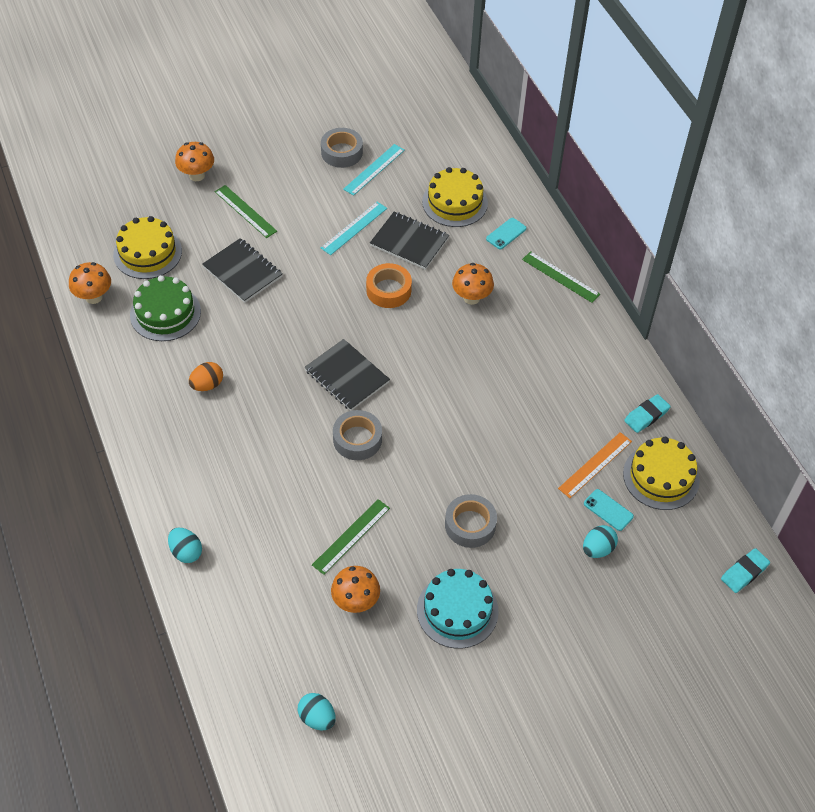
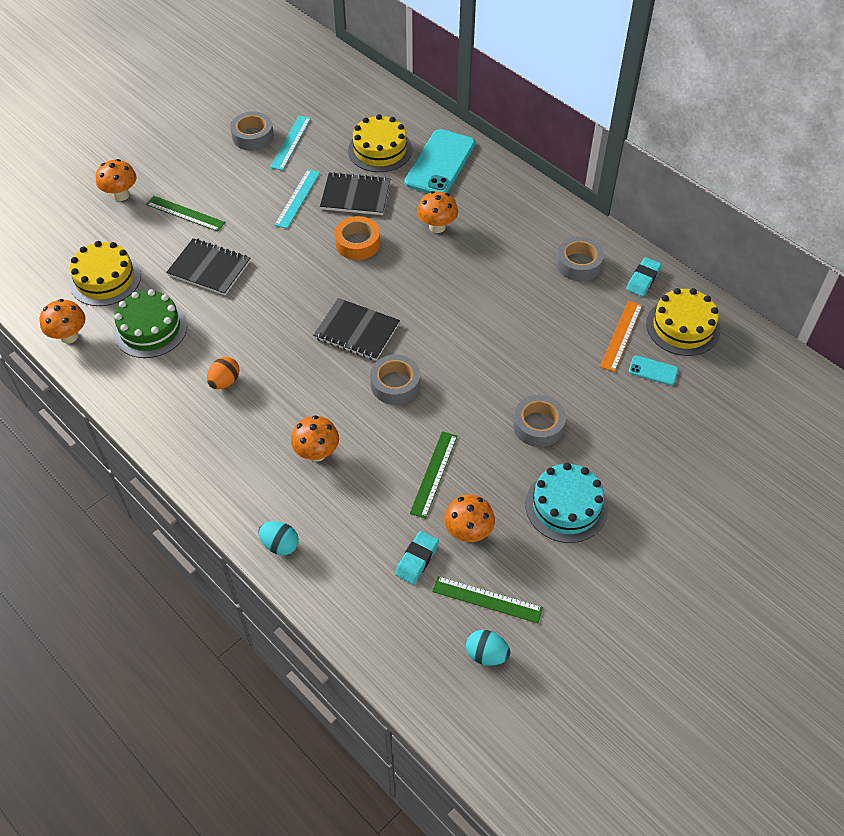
camera: 20 degrees left, 0 degrees up
turquoise phone [486,218,526,249] -> turquoise phone [405,129,475,193], size x2.20
green ruler [522,251,600,303] -> green ruler moved to [432,576,543,623]
turquoise egg [583,525,618,558] -> none
turquoise eraser [721,548,770,593] -> turquoise eraser moved to [395,531,439,584]
none -> orange mushroom [291,415,339,462]
none -> grey tape [556,237,604,281]

